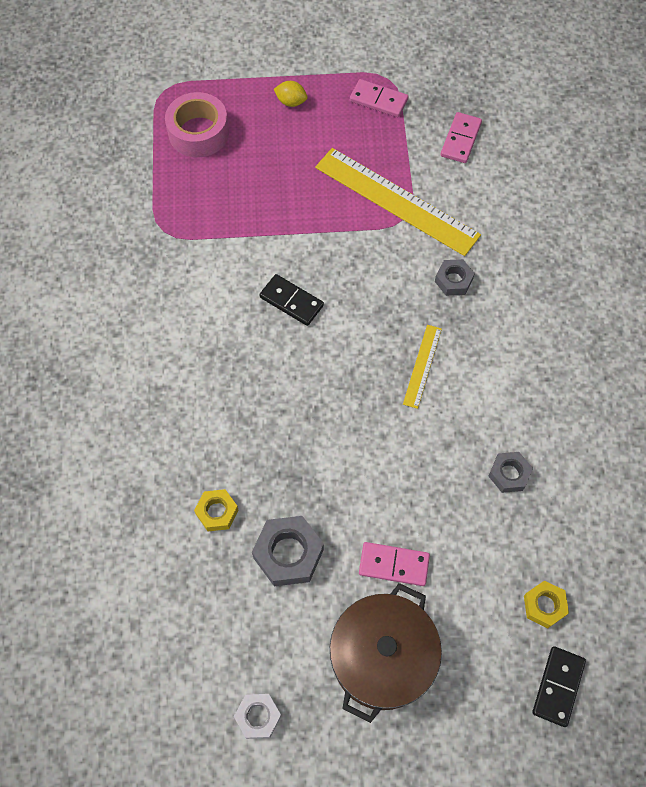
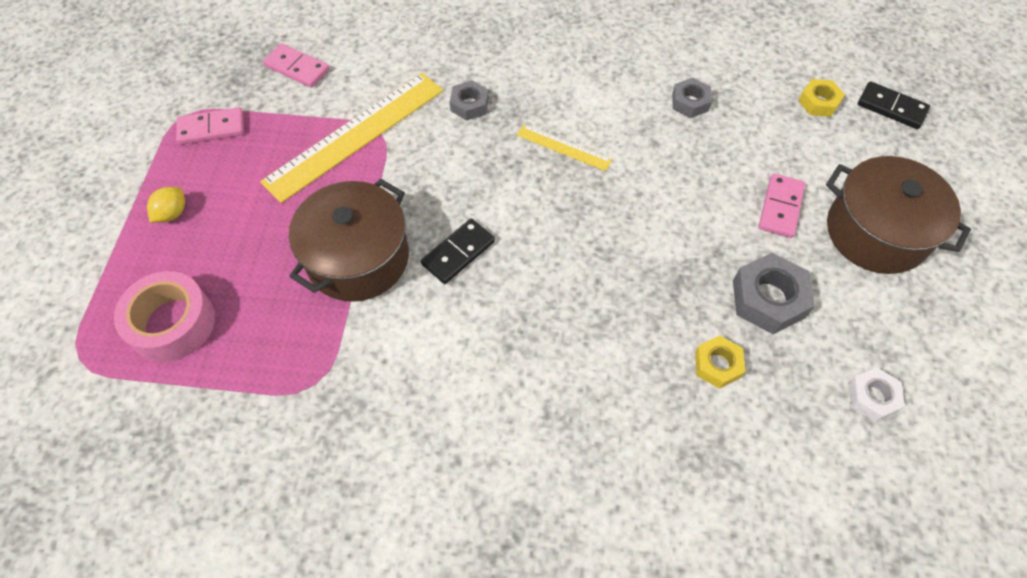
camera: 80 degrees left, 5 degrees down
white nut [234,694,281,739] -> white nut moved to [848,367,905,422]
pink domino [350,79,408,117] -> pink domino turned 45 degrees clockwise [176,107,244,145]
none -> brown pot [289,179,409,302]

